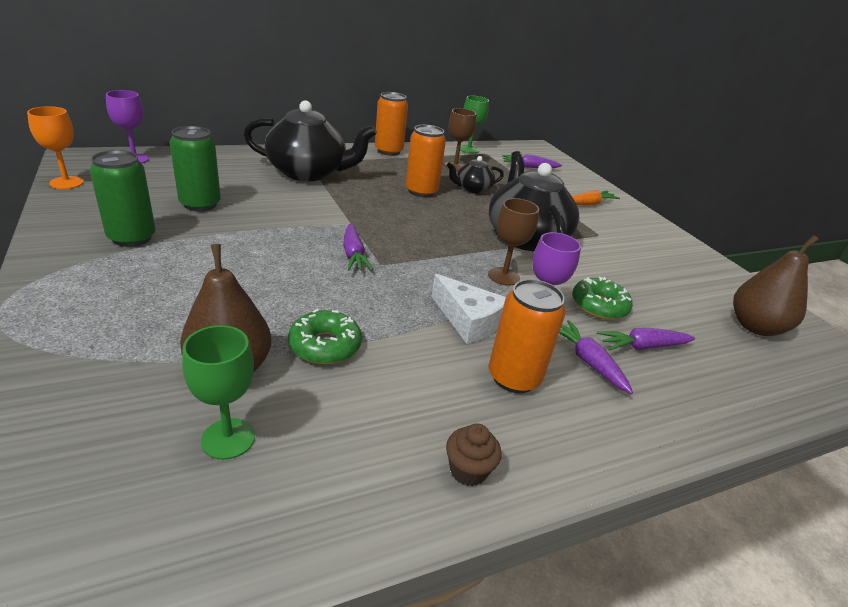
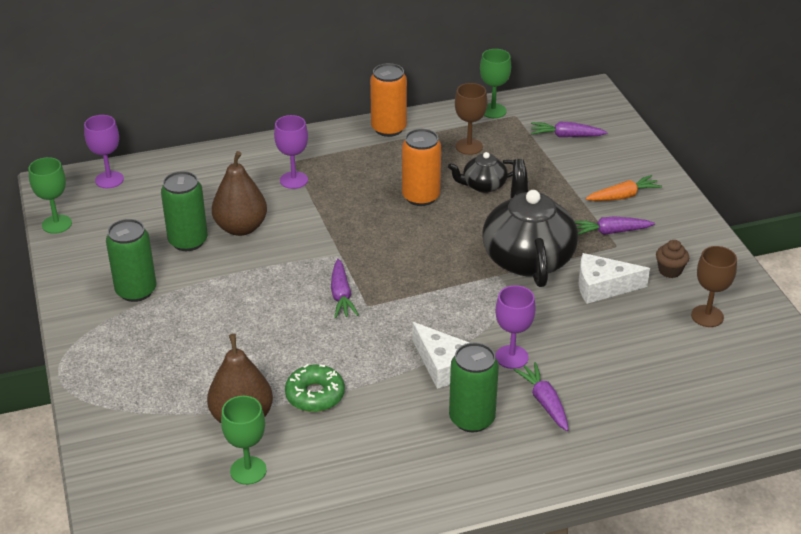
camera: 10 degrees right, 5 degrees up
orange goblet [27,106,84,189] -> green goblet [29,157,72,234]
black teapot [243,101,377,181] -> purple goblet [274,115,308,189]
brown cupcake [446,423,502,486] -> brown cupcake moved to [656,240,689,278]
brown goblet [488,198,539,286] -> brown goblet moved to [691,246,737,327]
orange can [489,279,565,393] -> green can [449,342,499,432]
green donut [572,277,633,320] -> none
purple carrot [597,328,695,351] -> purple carrot moved to [575,217,655,235]
brown pear [733,235,820,336] -> brown pear moved to [212,151,267,236]
none -> white cheese [579,253,650,304]

